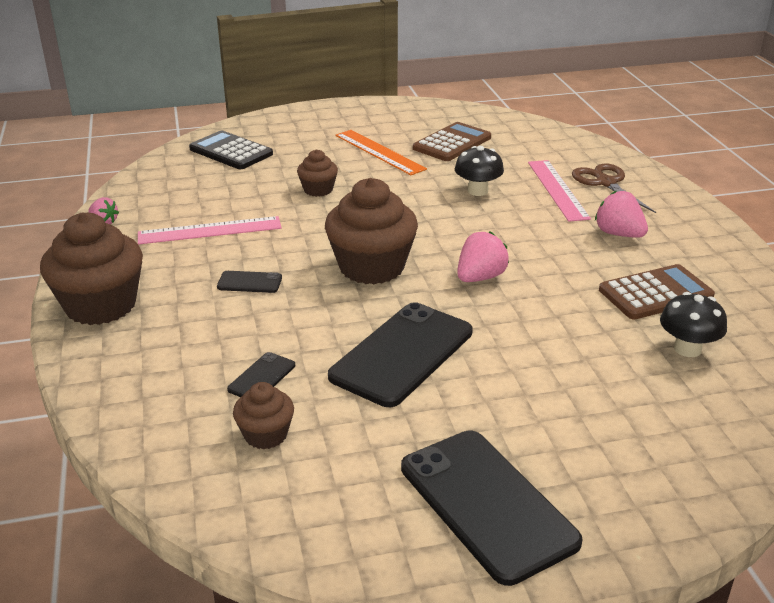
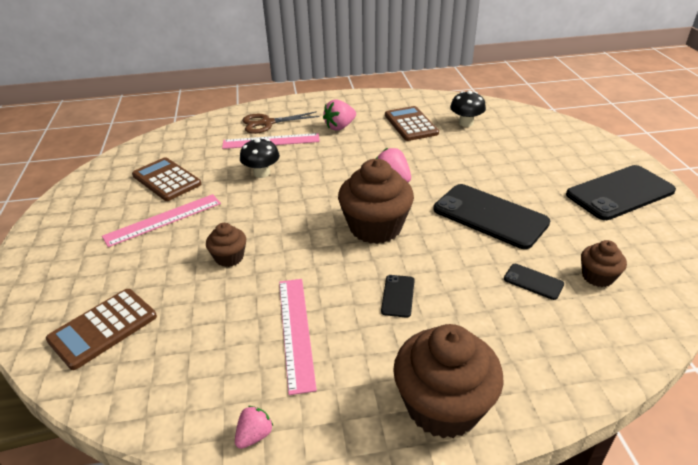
camera: 85 degrees left, 5 degrees up
black calculator [189,131,273,169] -> brown calculator [46,289,157,370]
orange ruler [335,130,427,175] -> pink ruler [102,194,221,247]

